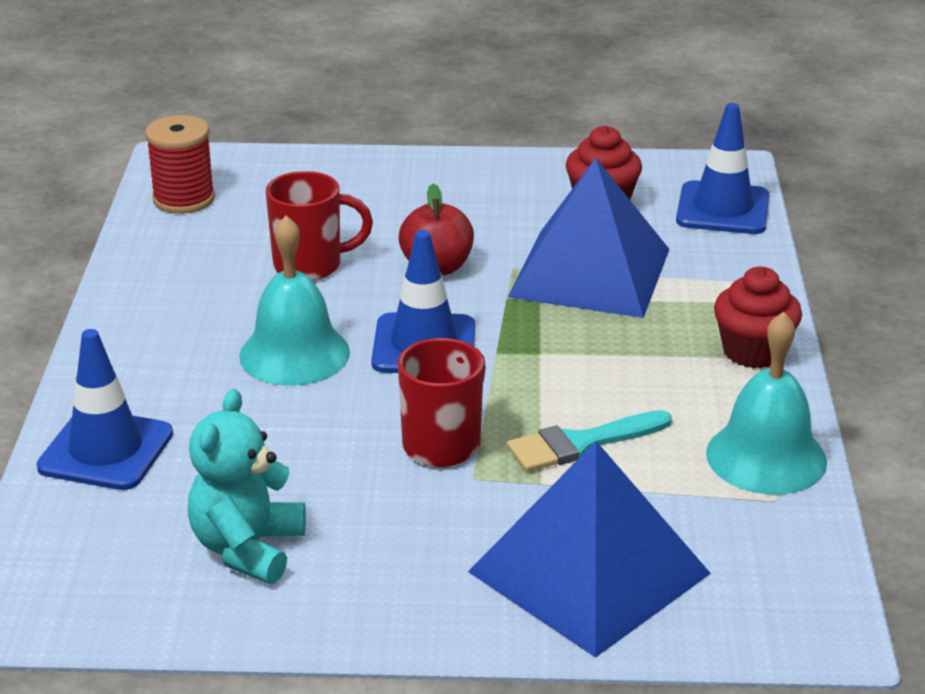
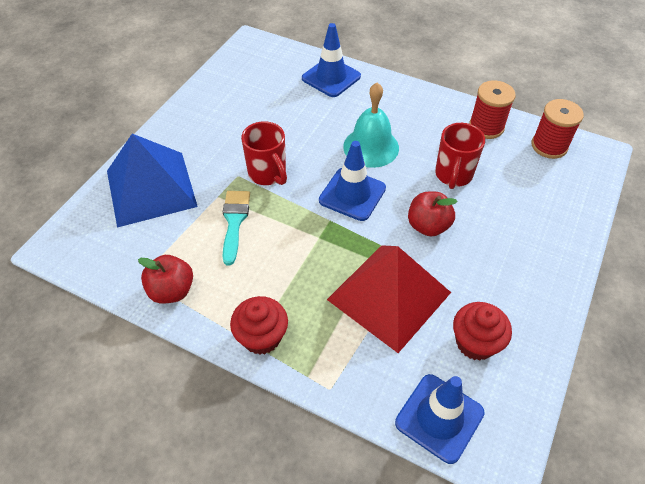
camera: 115 degrees right, 20 degrees up
turquoise teddy bear [188,389,306,584] -> none
blue pyramid [508,158,670,318] -> red pyramid [327,245,451,353]
turquoise bell [706,312,827,495] -> red apple [138,255,193,303]
none -> red spool [469,80,516,139]

